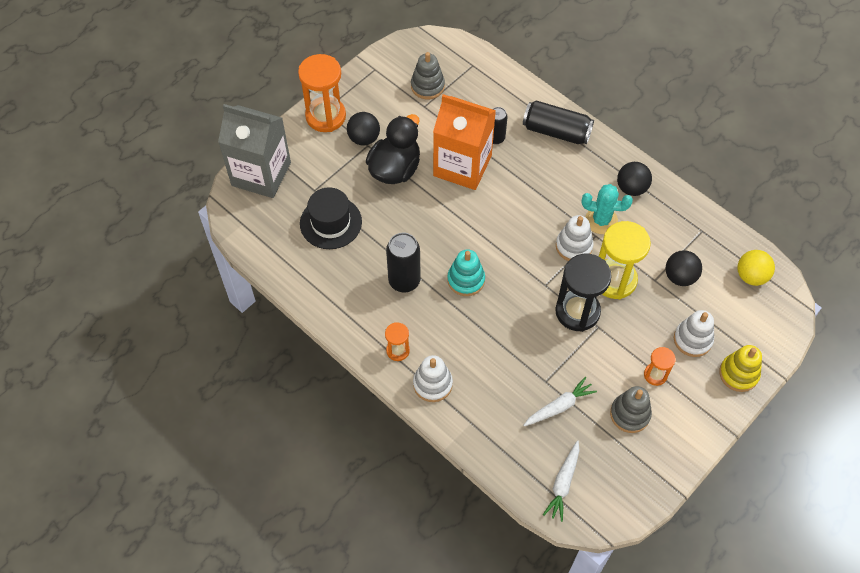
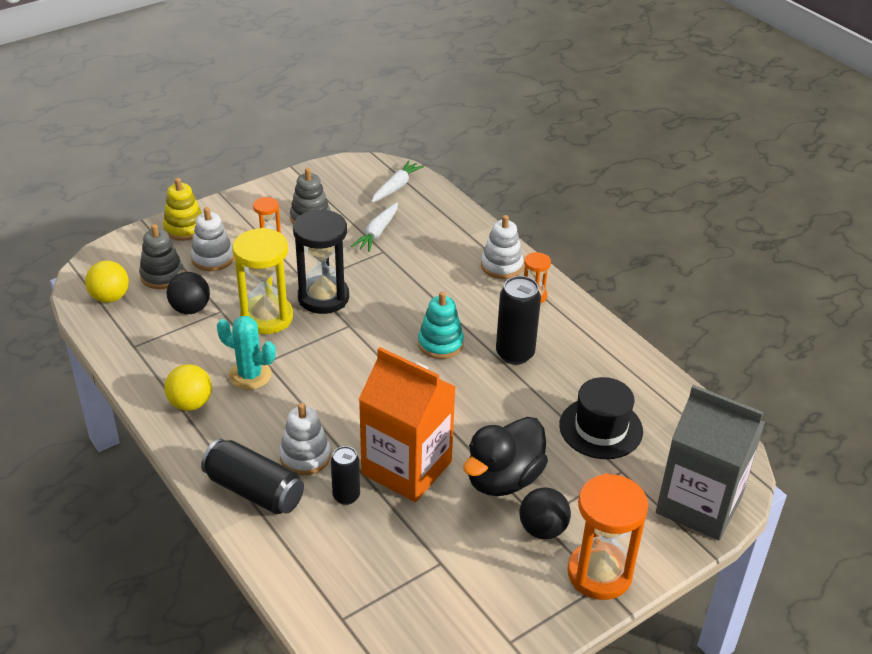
camera: 170 degrees left, 20 degrees down
grey stacking toy [411,52,445,99] -> grey stacking toy moved to [139,224,184,289]
white carrot [523,377,597,426] -> white carrot turned 45 degrees counterclockwise [351,203,398,252]
white stacking toy [556,215,594,261] -> white stacking toy moved to [279,403,331,475]
black ball [617,162,652,196] -> yellow ball [165,364,212,411]

